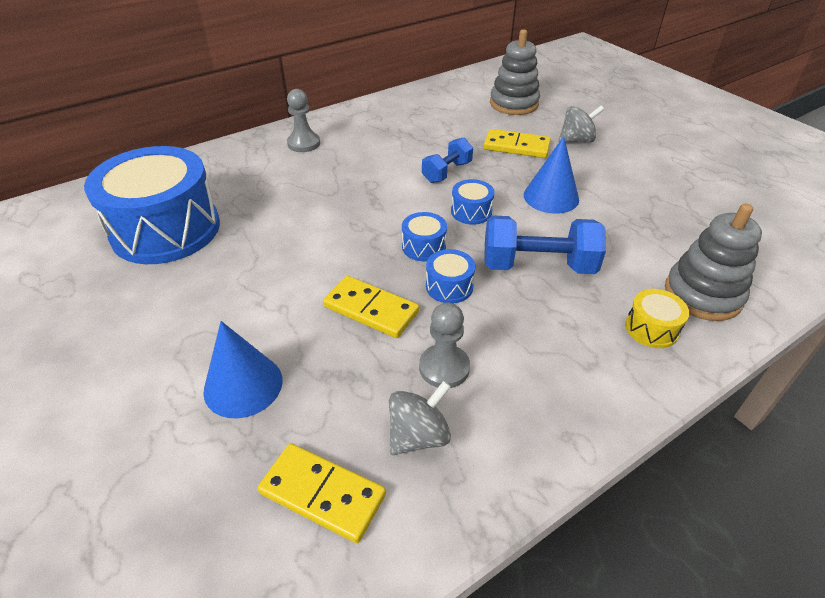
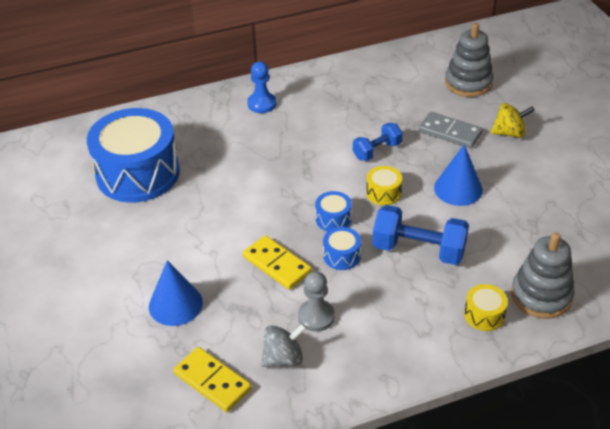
camera: 15 degrees right, 0 degrees up
grey pawn [287,89,320,152] -> blue pawn [247,61,276,113]
blue drum [451,179,495,225] -> yellow drum [366,166,402,206]
yellow domino [484,129,551,158] -> grey domino [419,112,483,148]
grey spinning top [558,106,604,142] -> yellow spinning top [491,103,535,138]

